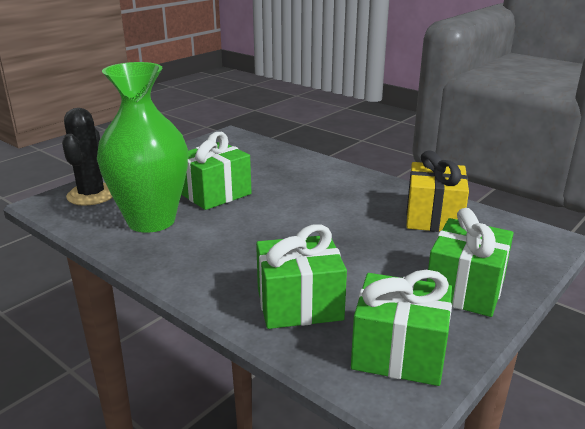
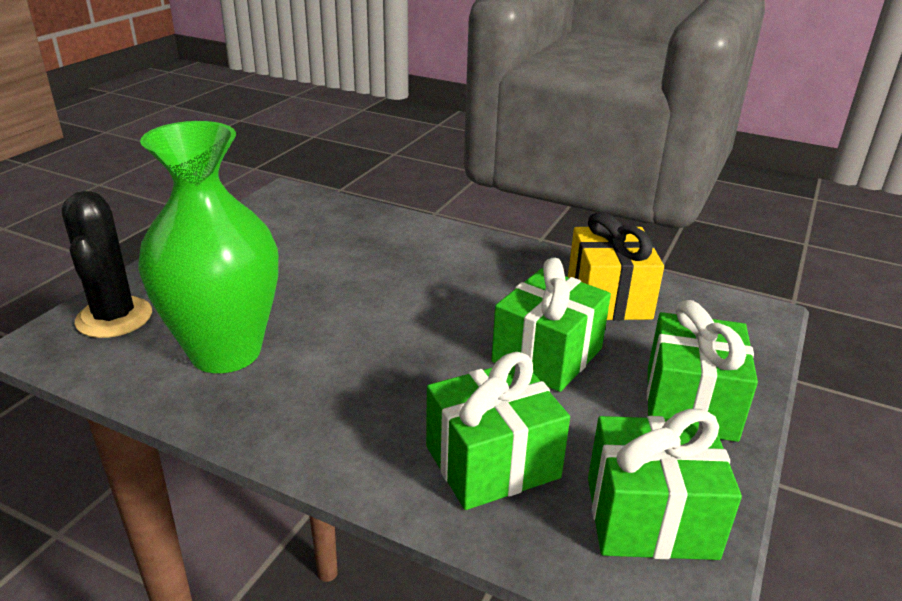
camera: 15 degrees left, 5 degrees up
green gift [181,132,252,210] -> green gift moved to [492,258,611,392]

